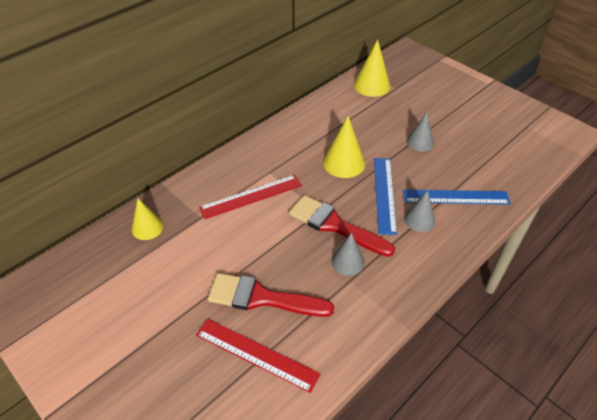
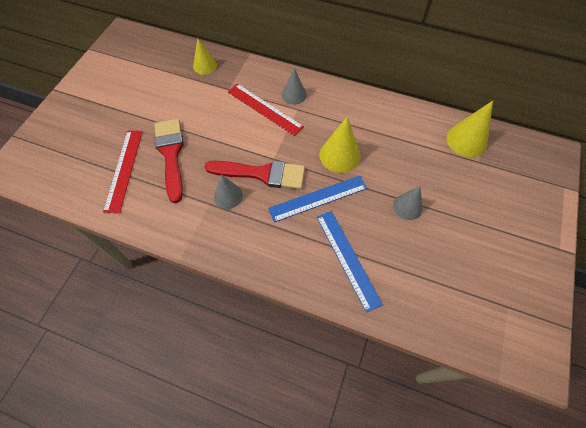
camera: 65 degrees right, 15 degrees up
red brush [289,195,395,257] -> red brush turned 90 degrees clockwise [205,160,305,189]
grey cone [404,190,436,232] -> grey cone moved to [282,68,307,105]

